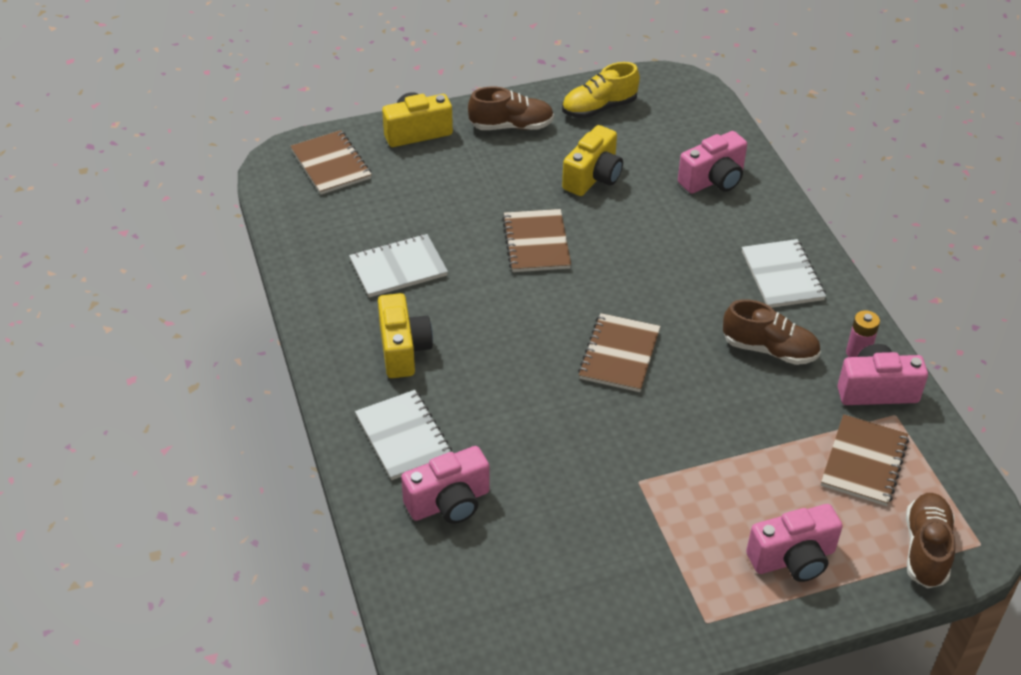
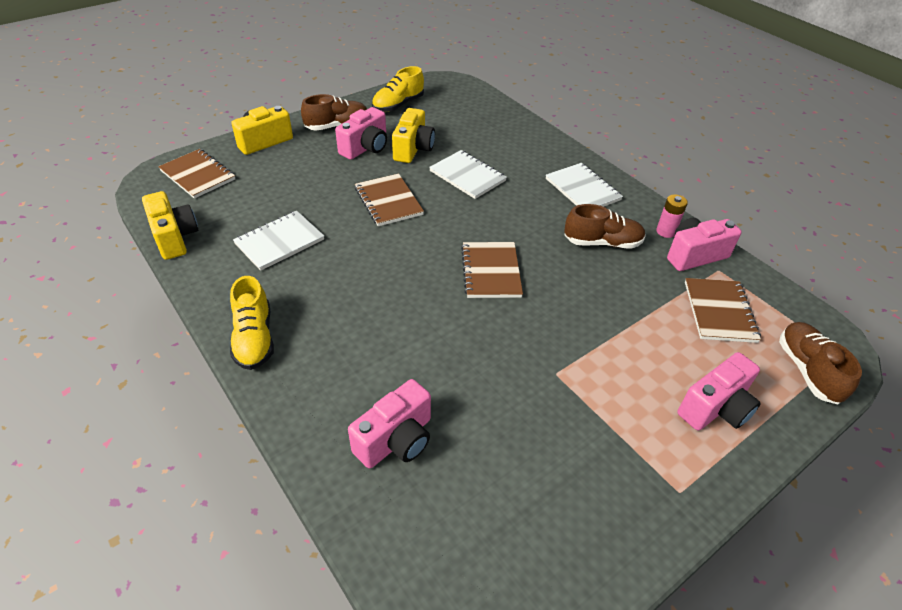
camera: 20 degrees left, 0 degrees up
white notebook [355,390,452,480] -> white notebook moved to [429,150,507,199]
yellow camera [378,293,433,378] -> yellow camera moved to [142,191,198,260]
pink camera [678,131,747,194] -> pink camera moved to [335,107,387,160]
none -> yellow shoe [230,276,274,370]

